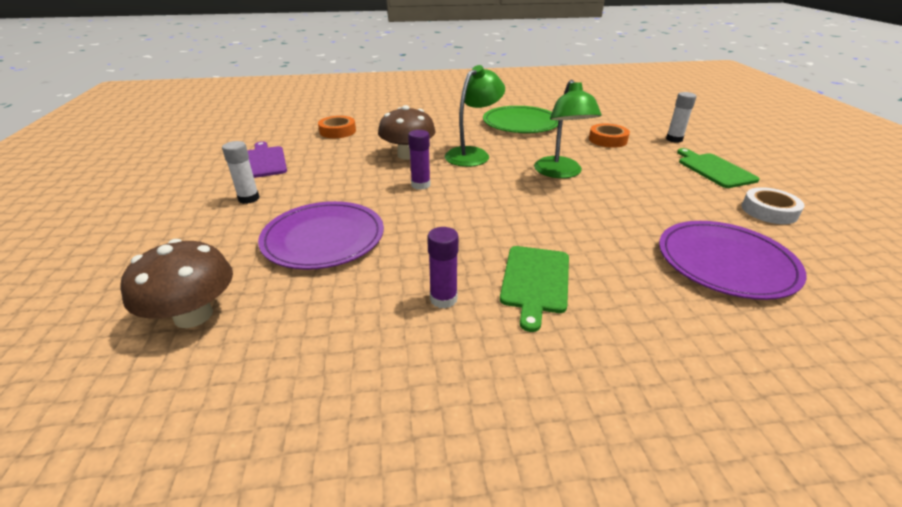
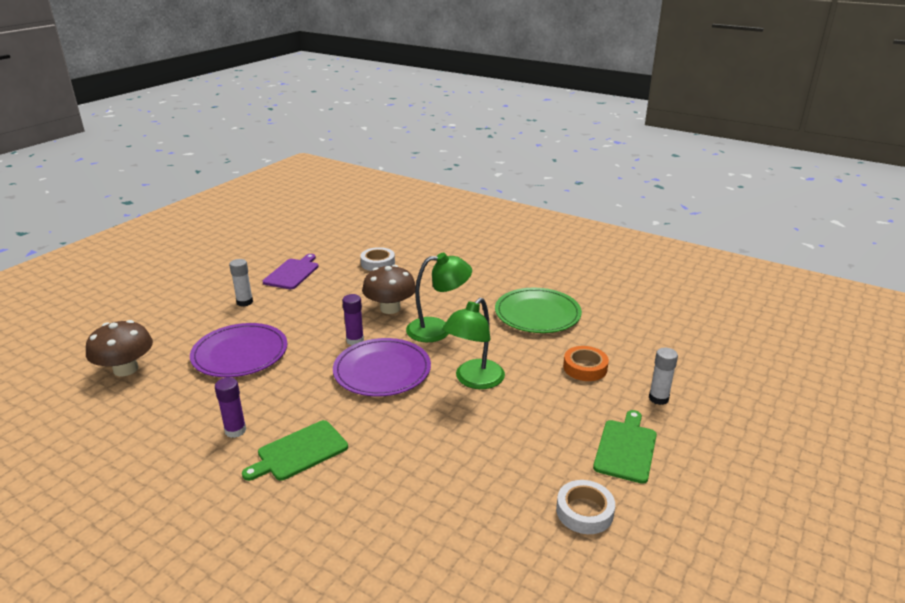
camera: 40 degrees right, 5 degrees down
orange tape [318,116,356,138] -> white tape [360,247,395,271]
purple plate [659,221,807,300] -> purple plate moved to [333,338,431,397]

